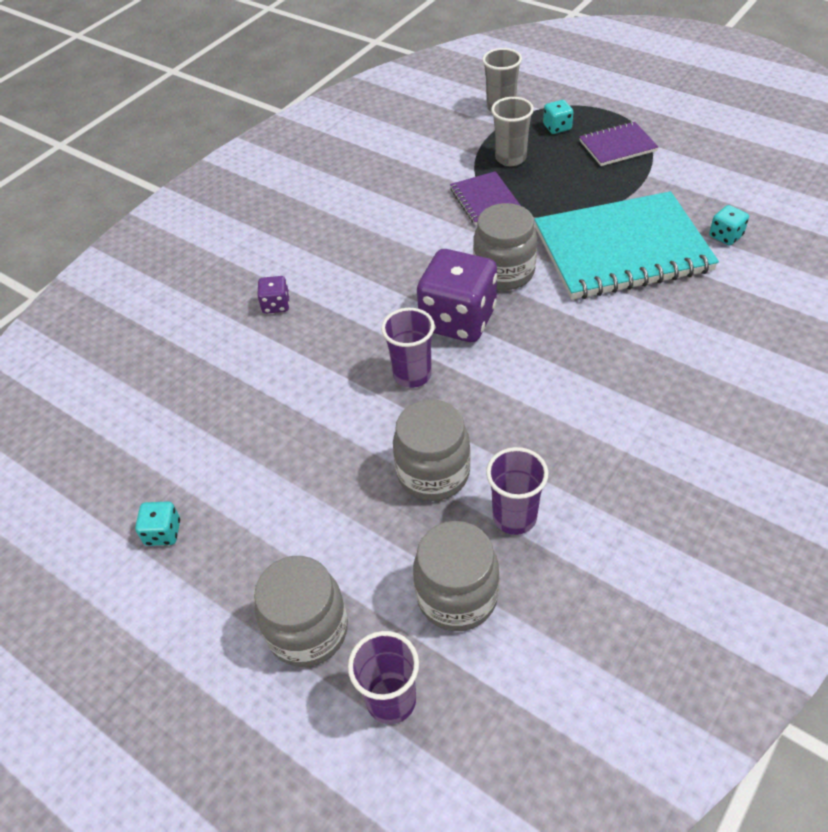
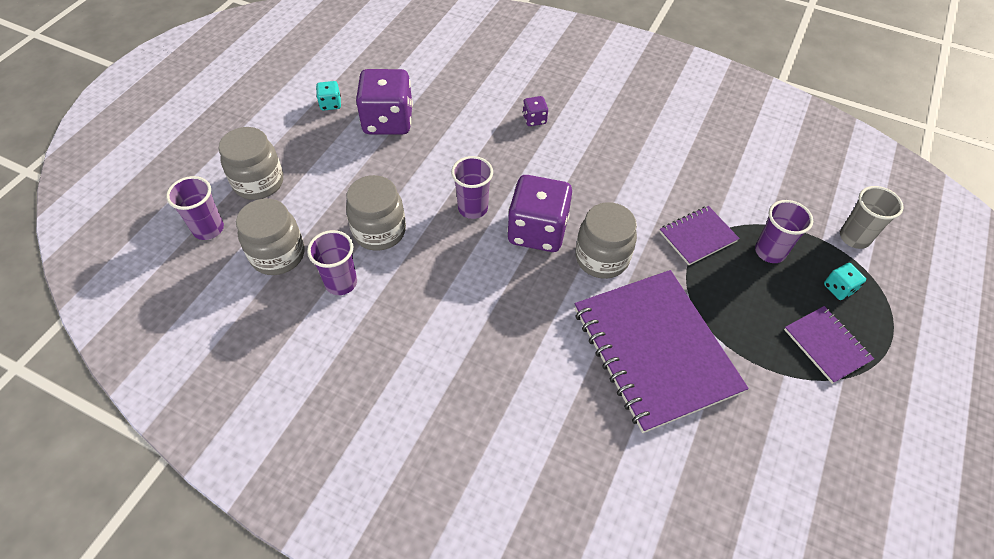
camera: 75 degrees right, 5 degrees up
grey cup [491,97,534,166] -> purple cup [755,200,813,263]
turquoise notebook [534,191,719,300] -> purple notebook [575,270,749,433]
turquoise dice [709,205,749,246] -> none
none -> purple dice [356,69,413,135]

